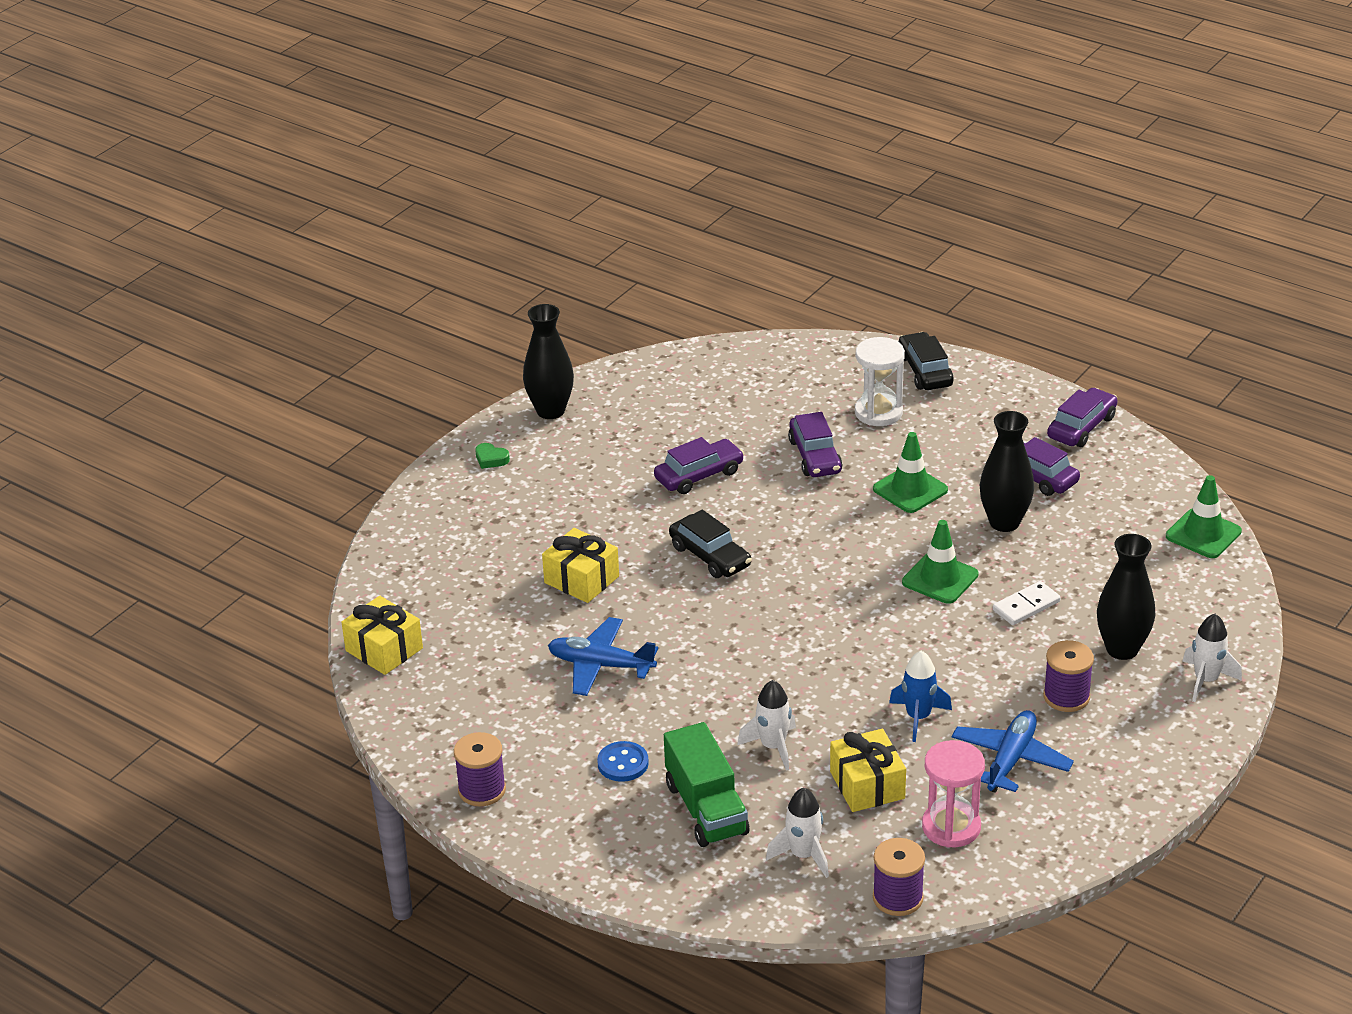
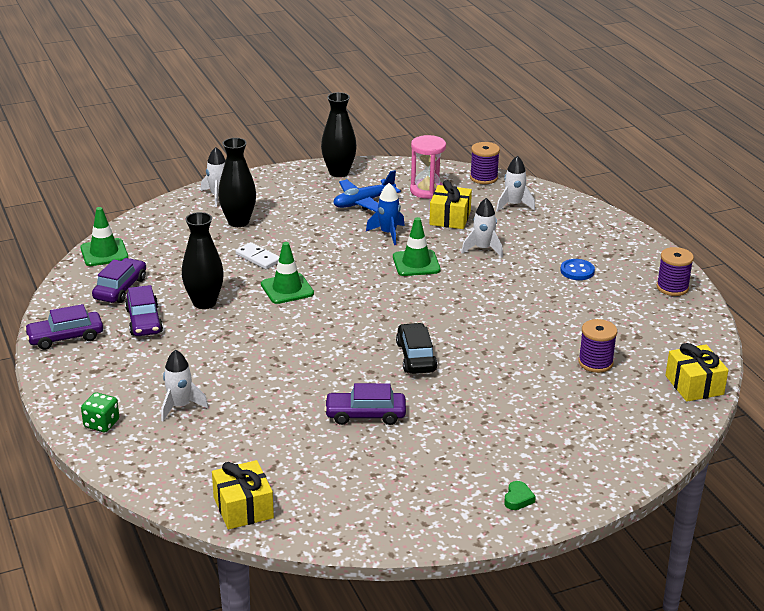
camera: 150 degrees left, 5 degrees down
green heart [475,443,510,469] -> green heart turned 45 degrees clockwise [504,481,536,510]
black vase [523,304,574,419] -> black vase moved to [321,92,357,177]
yellow gift [542,528,619,603] -> yellow gift moved to [212,460,274,529]
blue plane [548,617,658,696] -> none
green truck [664,722,749,847] -> none
purple car [788,412,843,477] -> purple car moved to [92,258,146,303]
white hourglass [855,337,905,426] -> white rocket [161,349,208,421]
green traffic cone [873,432,948,513] -> green traffic cone moved to [393,217,441,276]
black car [899,332,954,390] -> green dice [81,392,119,432]
white domino [993,581,1061,625] -> white domino turned 45 degrees clockwise [236,242,280,269]
purple spool [1043,640,1094,712] -> purple spool moved to [578,319,617,373]

